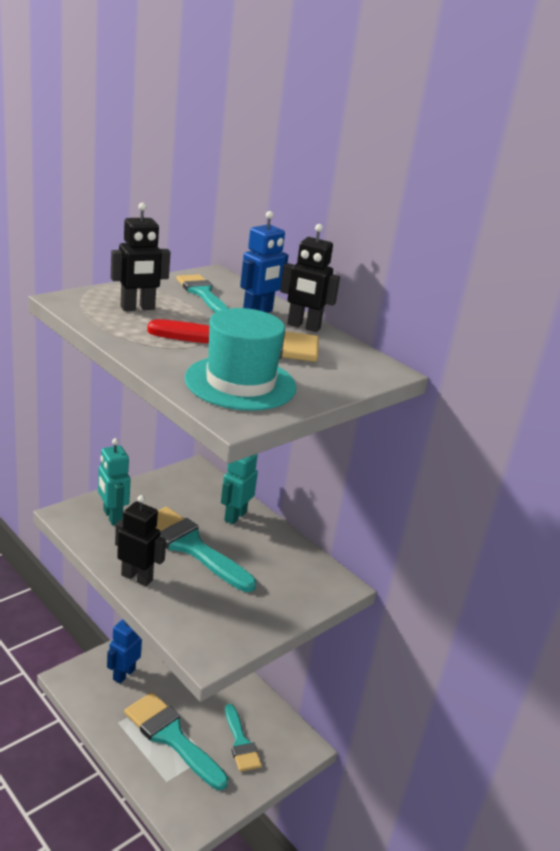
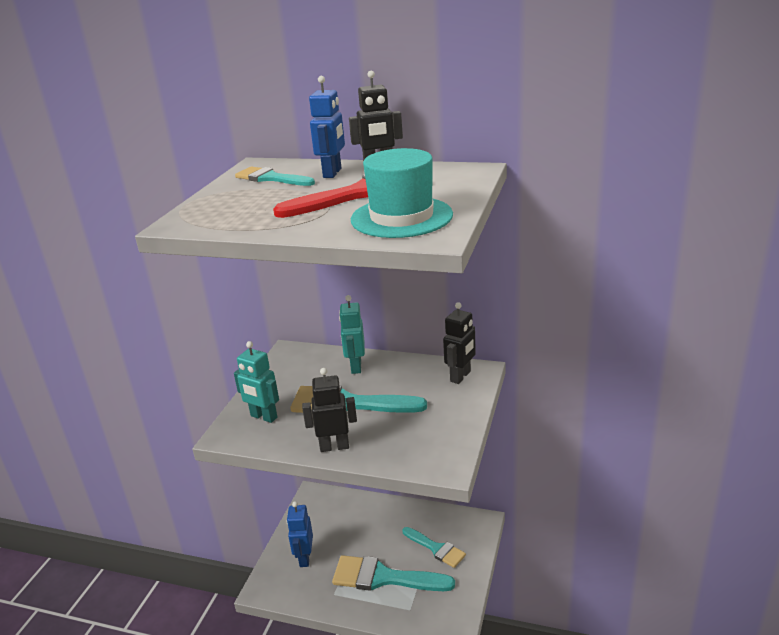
camera: 25 degrees left, 0 degrees up
black robot [111,203,171,311] -> black robot moved to [443,302,476,384]

